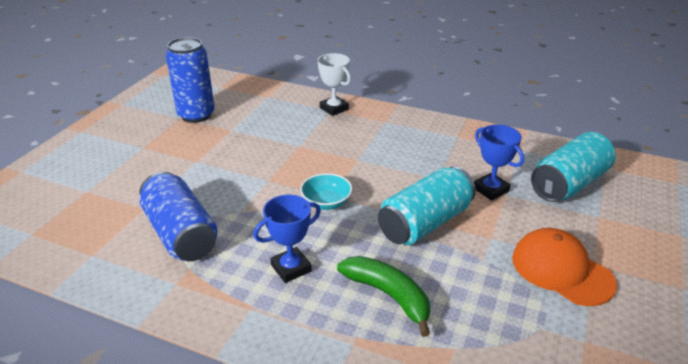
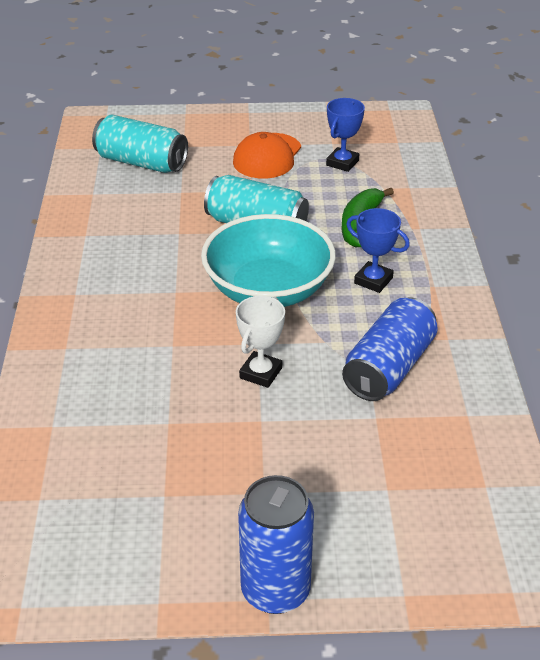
camera: 115 degrees left, 5 degrees up
blue can [166,37,215,123] -> blue can moved to [238,475,314,614]
turquoise bowl [300,173,353,210] -> turquoise bowl [201,214,336,307], size x2.29
white trophy [318,53,351,116] -> white trophy moved to [236,296,285,388]
blue trophy [474,125,524,200] -> blue trophy moved to [326,98,365,172]

